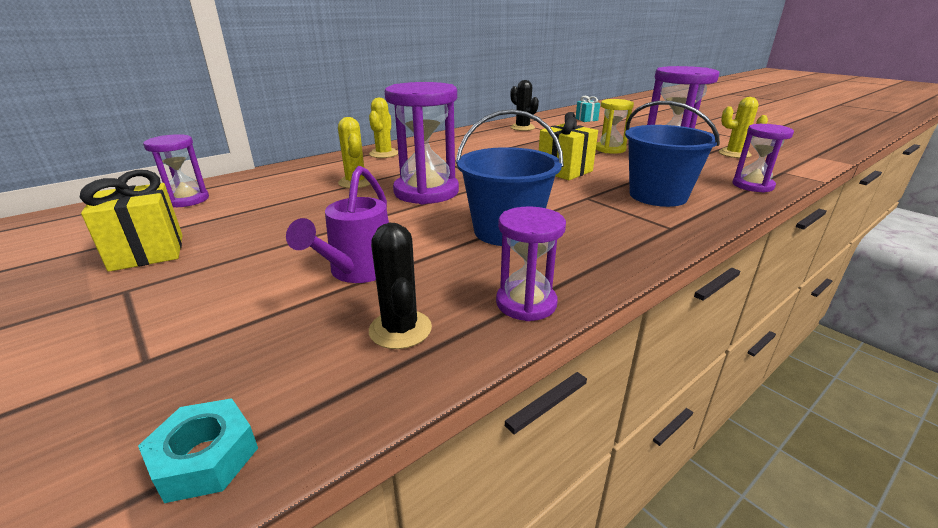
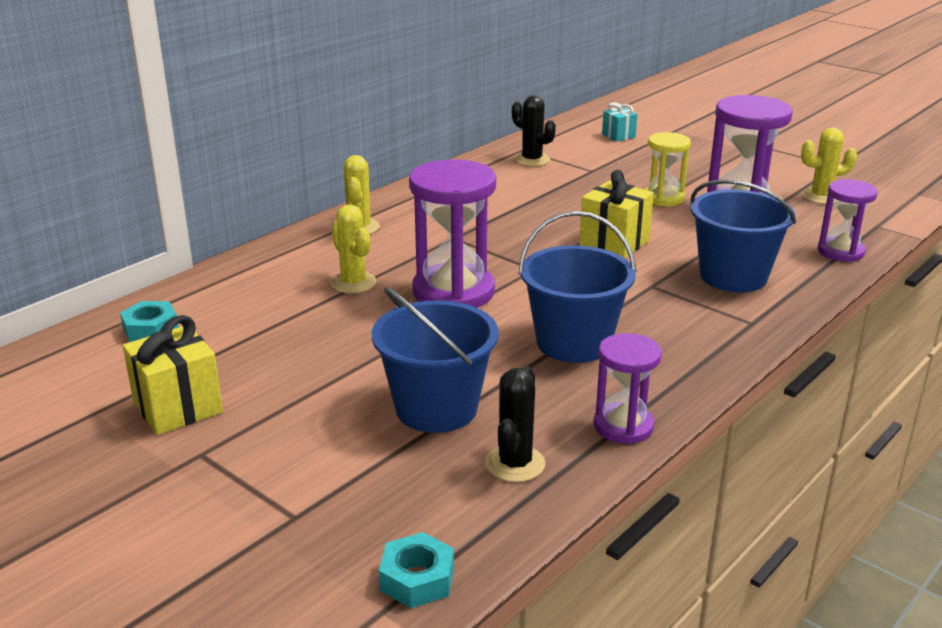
camera: 10 degrees left, 0 degrees up
purple hourglass [143,134,209,208] -> turquoise nut [120,301,179,342]
purple watering can [286,166,389,283] -> blue bucket [372,287,499,433]
black cactus [369,223,432,349] -> black cactus turned 45 degrees clockwise [485,366,545,482]

